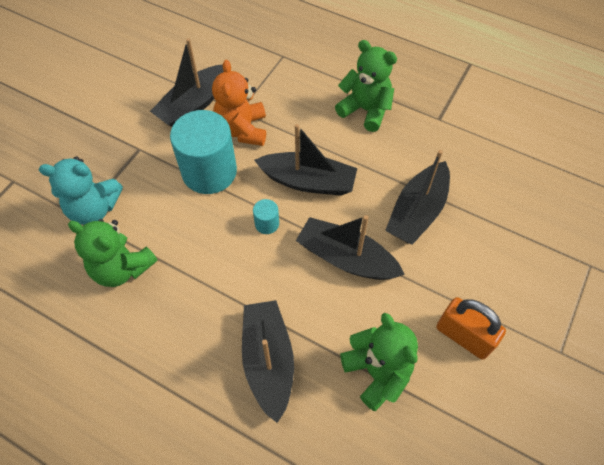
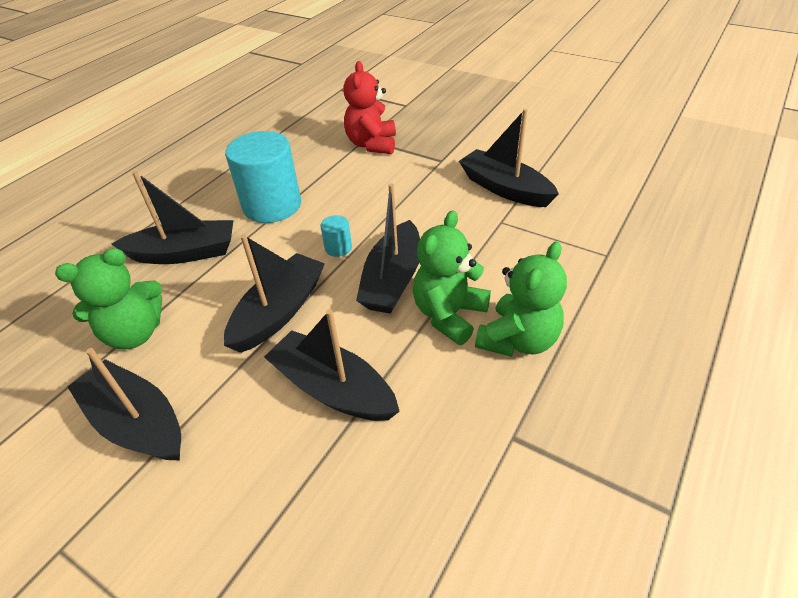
camera: 95 degrees right, 15 degrees down
turquoise teddy bear [39,156,123,225] -> red teddy bear [343,61,396,154]
green teddy bear [68,219,158,287] -> green teddy bear moved to [413,210,491,345]
turquoise cylinder [170,110,237,194] -> turquoise cylinder moved to [225,131,301,223]
orange teddy bear [212,60,266,146] -> none
orange padlock [436,297,506,360] -> black boat [67,348,181,460]

